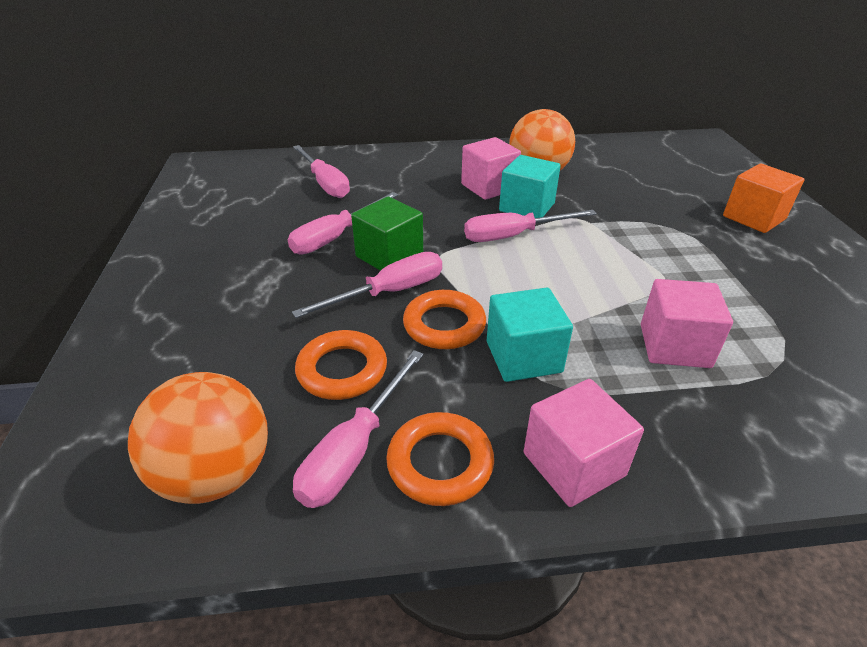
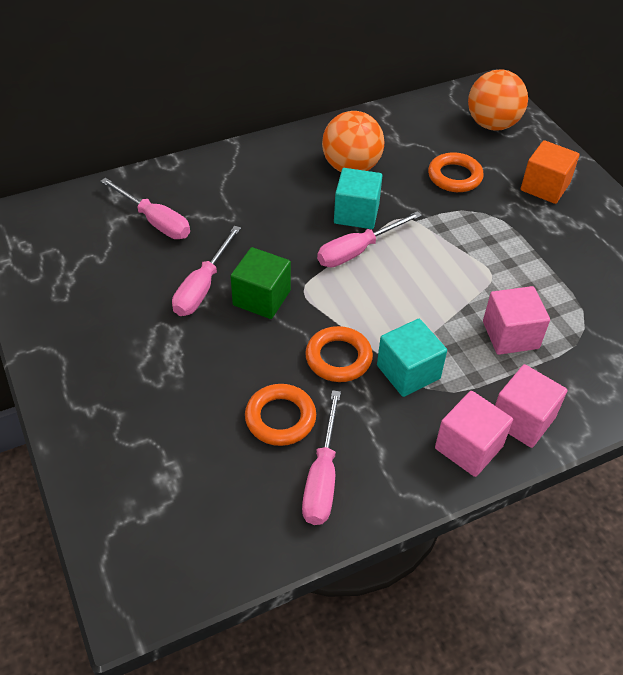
camera: 20 degrees left, 10 degrees up
orange ball [128,372,268,504] -> orange ball moved to [468,69,528,130]
pink screwdriver [292,252,442,318] -> none
orange ring [386,412,494,506] -> orange ring moved to [428,152,484,192]
pink cube [461,137,521,200] -> pink cube moved to [495,364,568,448]

